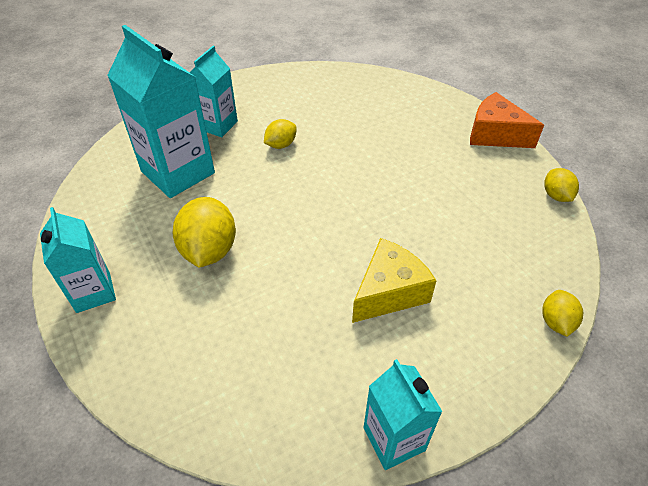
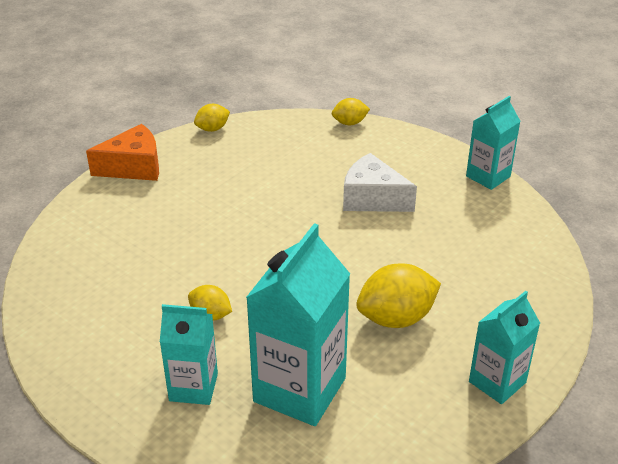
camera: 110 degrees left, 10 degrees down
yellow cheese [352,238,436,323] -> white cheese [343,153,417,212]
orange cheese [470,92,544,148] -> orange cheese turned 120 degrees counterclockwise [86,124,159,181]

